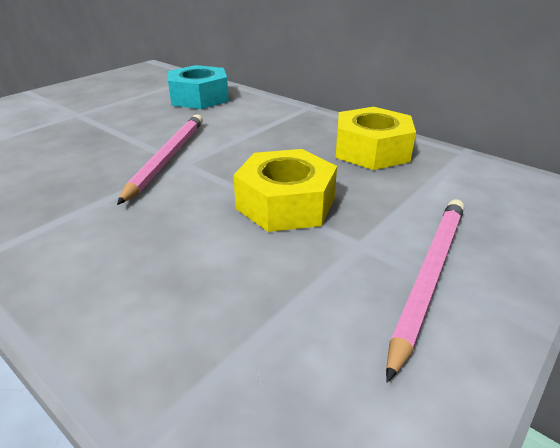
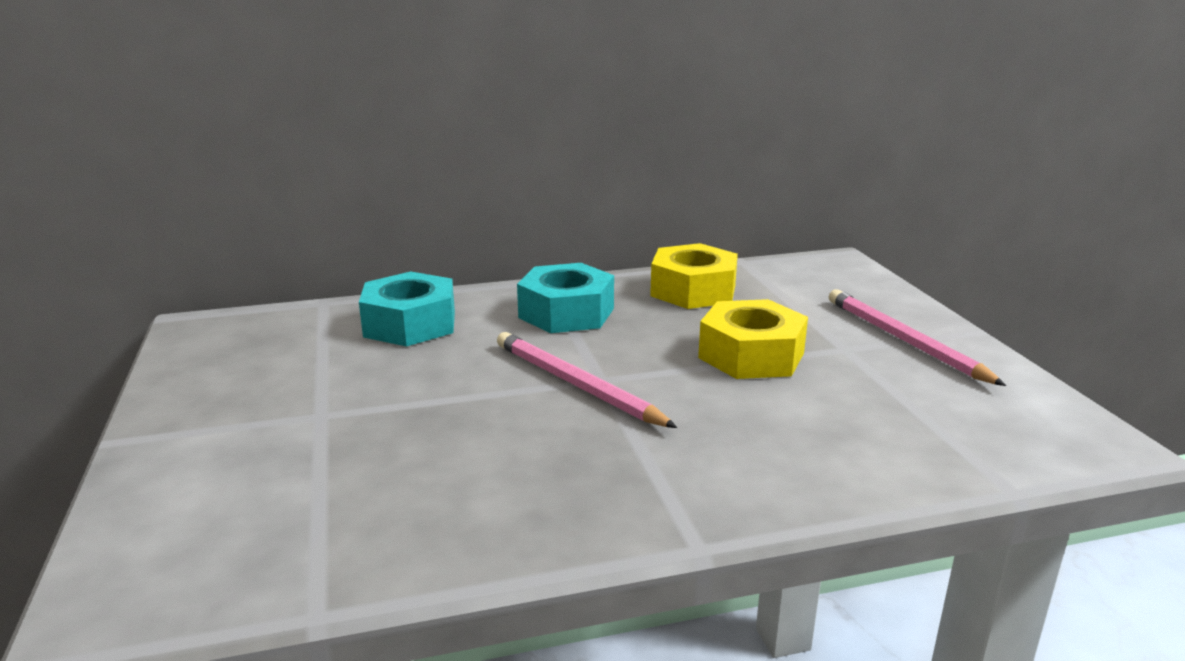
camera: 55 degrees left, 10 degrees down
none -> turquoise nut [517,263,614,333]

